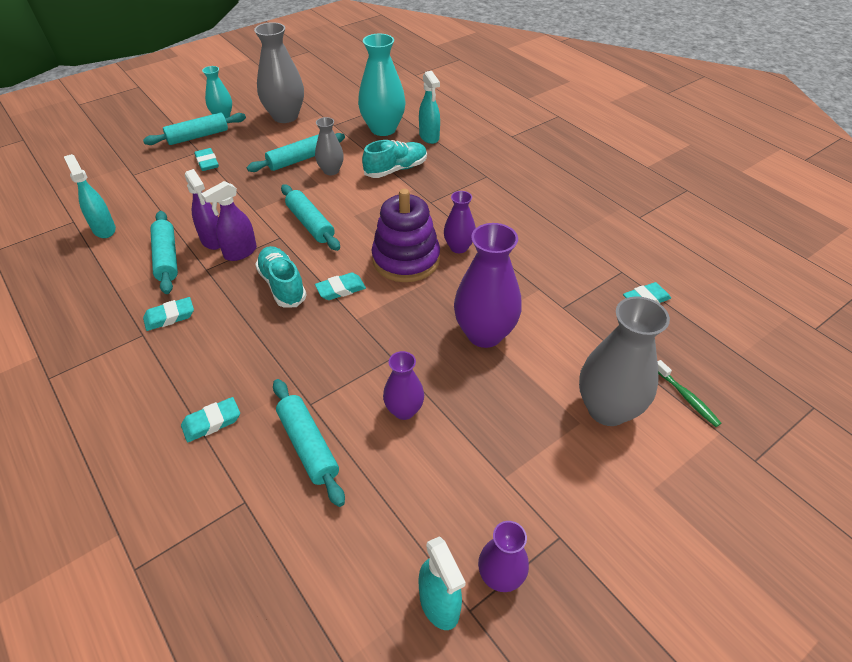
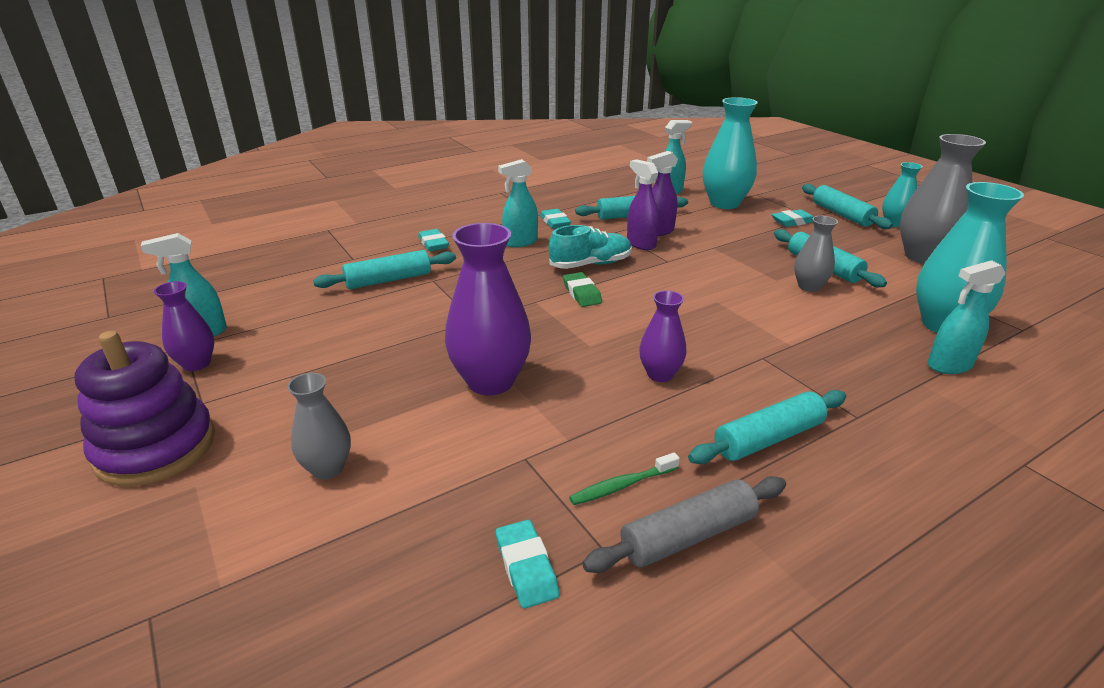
camera: 95 degrees right, 15 degrees down
turquoise rolling pin [281,184,340,251] -> turquoise rolling pin moved to [688,390,846,464]
turquoise eraser [315,273,366,300] -> green eraser [563,272,602,307]
turquoise shoe [362,140,427,178] -> none
purple stacking toy [372,189,440,282] -> purple stacking toy moved to [75,331,215,486]
purple vase [383,351,424,420] -> none
grey vase [579,296,670,426] -> grey vase [287,373,351,479], size x0.56
green toothbrush [658,360,721,427] -> green toothbrush moved to [569,452,680,505]
none -> turquoise spray bottle [498,159,538,247]
none -> grey rolling pin [582,476,786,573]
none -> turquoise vase [703,97,758,209]

